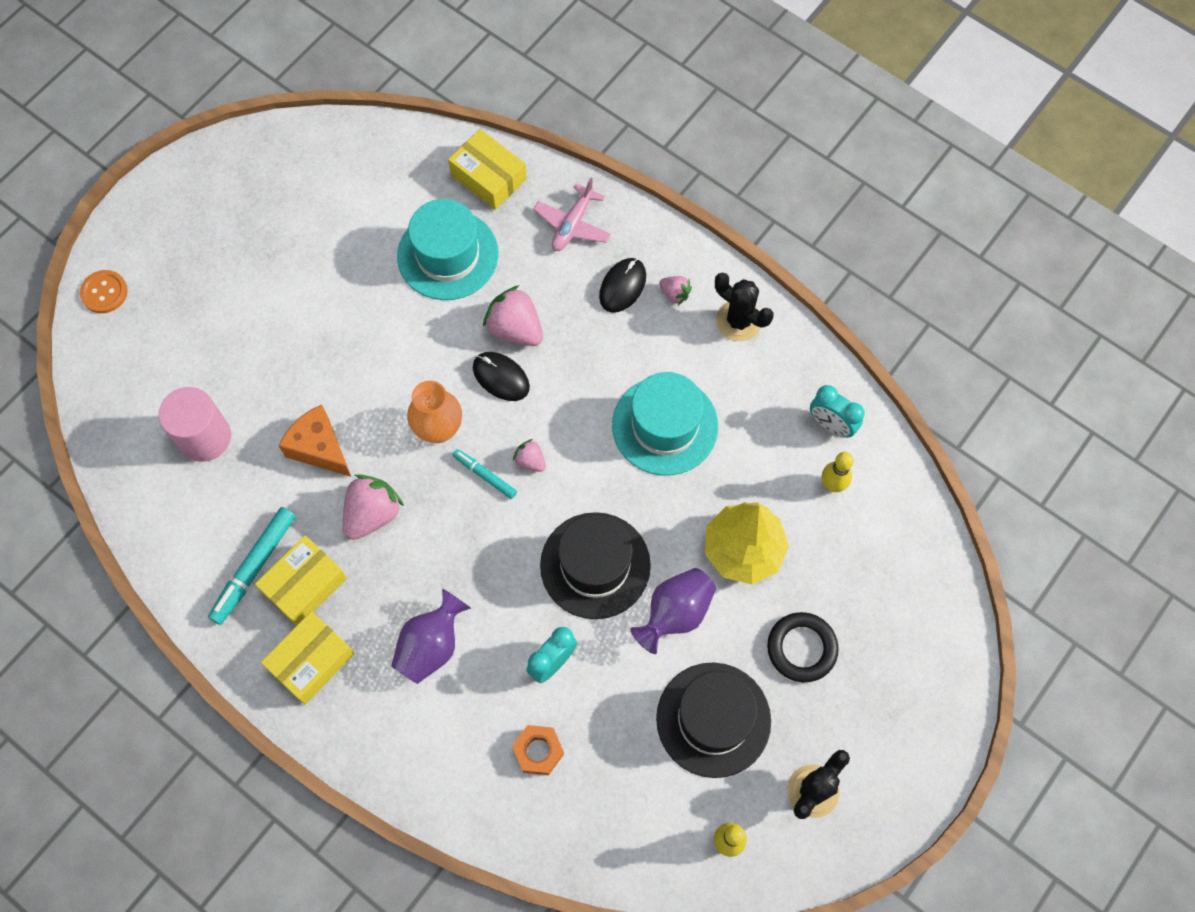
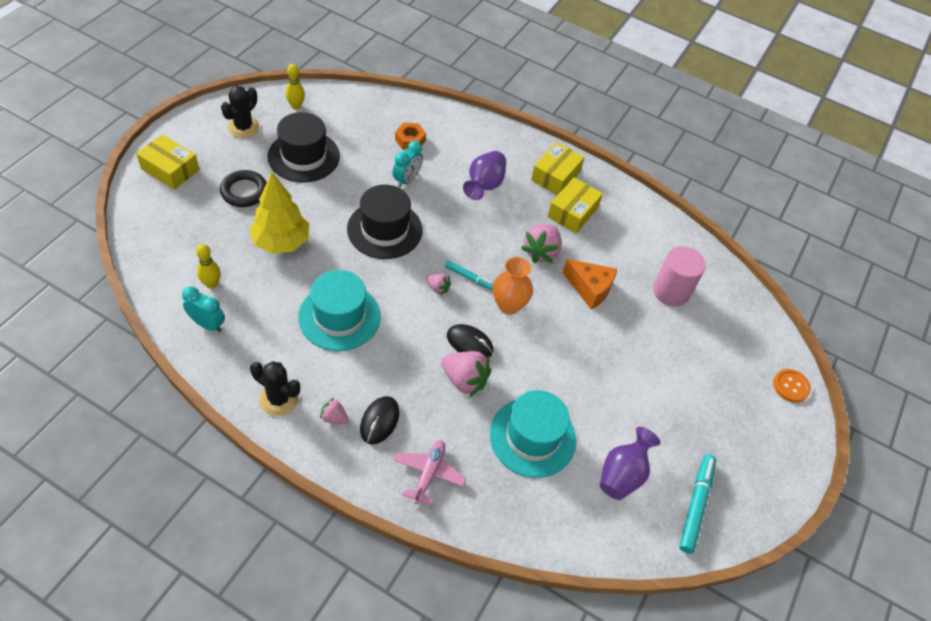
camera: 165 degrees right, 15 degrees down
turquoise marker [208,507,295,625] -> turquoise marker moved to [679,454,716,554]
yellow box [448,129,527,210] -> yellow box moved to [136,134,199,190]
purple vase [630,568,716,654] -> purple vase moved to [600,427,661,500]

